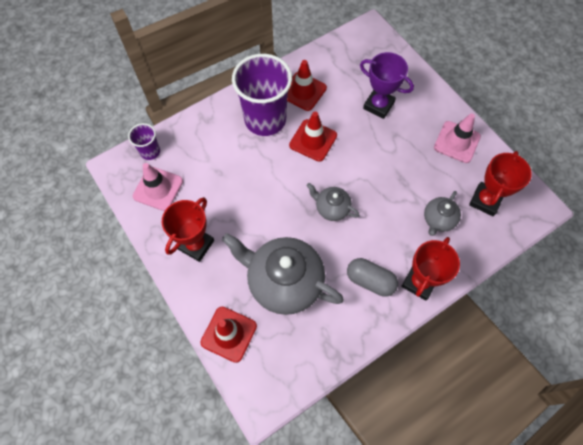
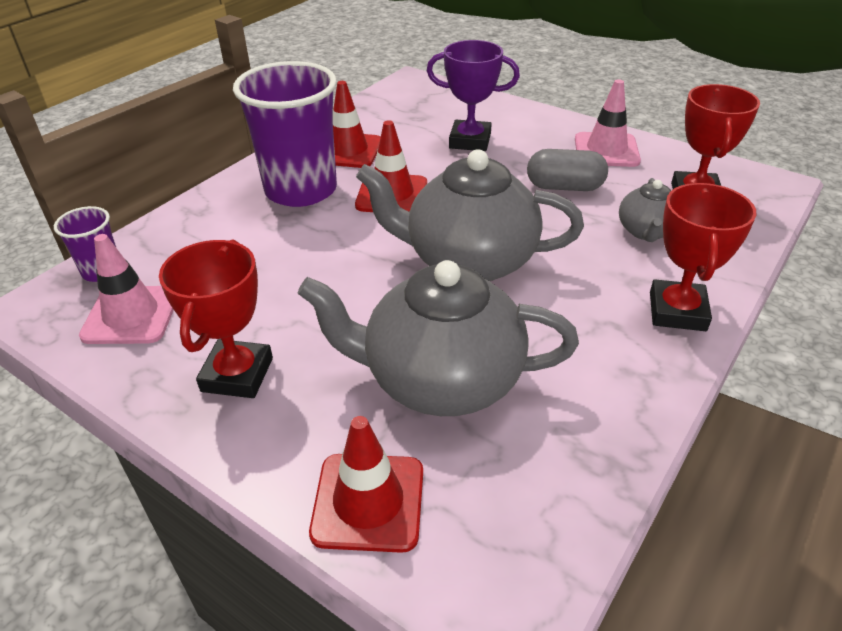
camera: 20 degrees left, 25 degrees down
grey teapot [307,183,360,221] -> grey teapot [356,149,584,281], size x2.02
grey capsule [347,258,398,297] -> grey capsule moved to [527,149,608,191]

